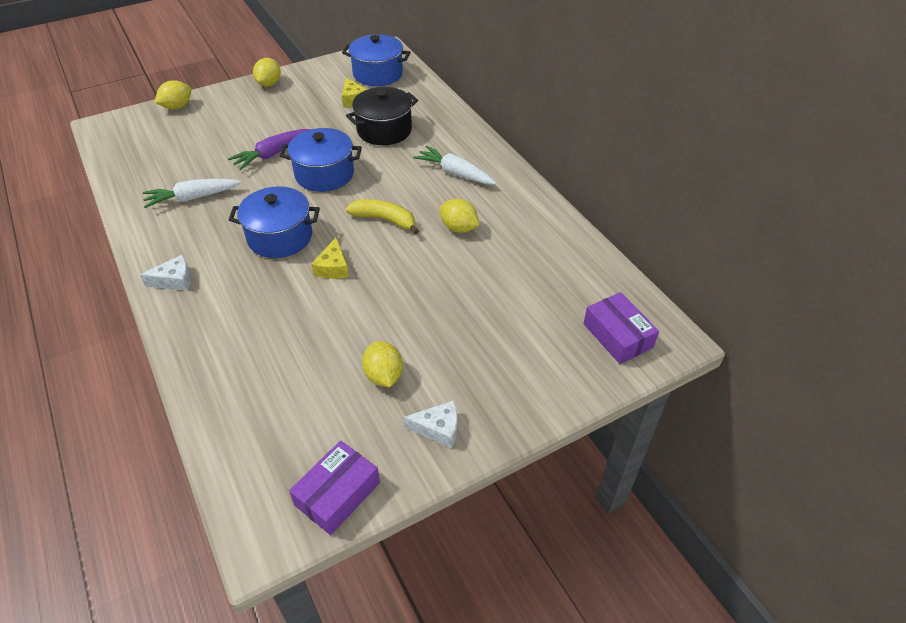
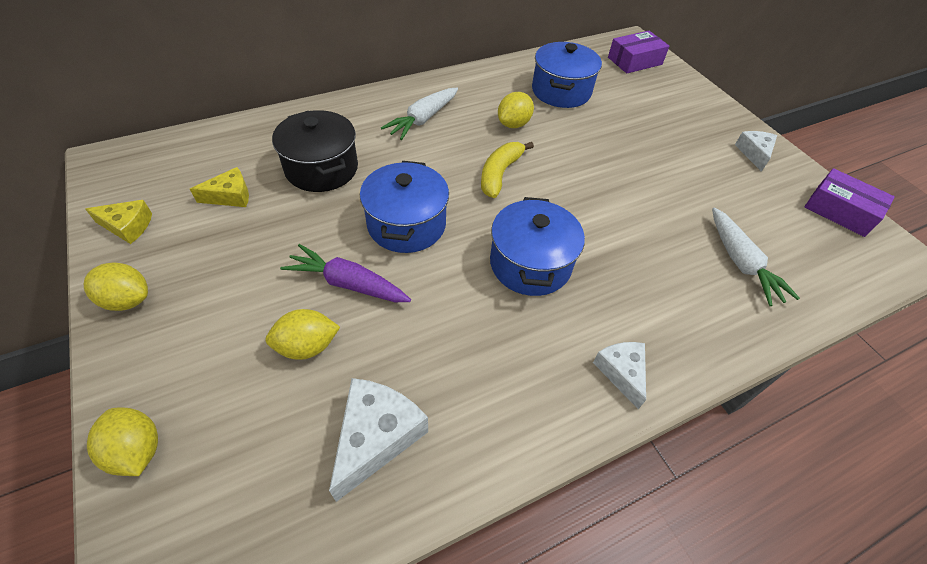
camera: 90 degrees left, 5 degrees up
white carrot [143,179,242,208] -> white carrot moved to [712,207,800,306]
purple carrot [228,129,311,170] -> purple carrot turned 150 degrees clockwise [280,244,411,302]
yellow cheese [311,237,349,279] -> yellow cheese moved to [85,200,152,244]
blue pot [342,34,411,86] -> blue pot moved to [532,42,602,108]
yellow lemon [362,341,403,387] -> yellow lemon moved to [266,309,340,360]
none -> white cheese [329,378,428,502]

